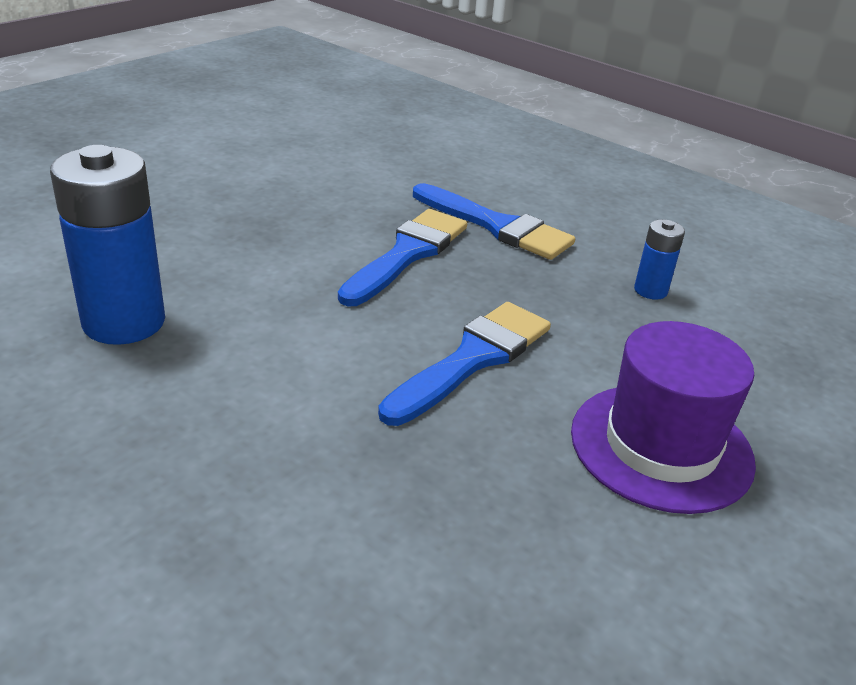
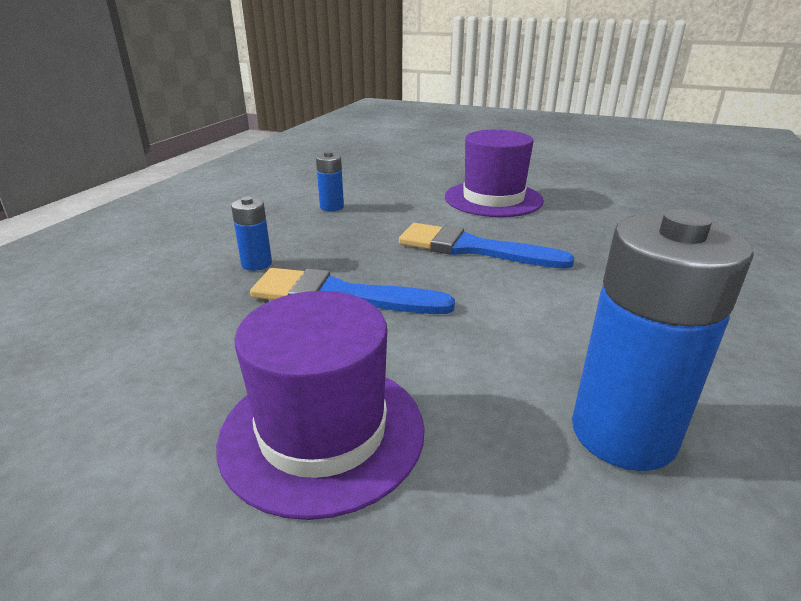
camera: 105 degrees left, 5 degrees down
blue brush [413,183,575,260] -> blue battery [231,197,272,271]
none -> purple hat [216,291,425,520]

